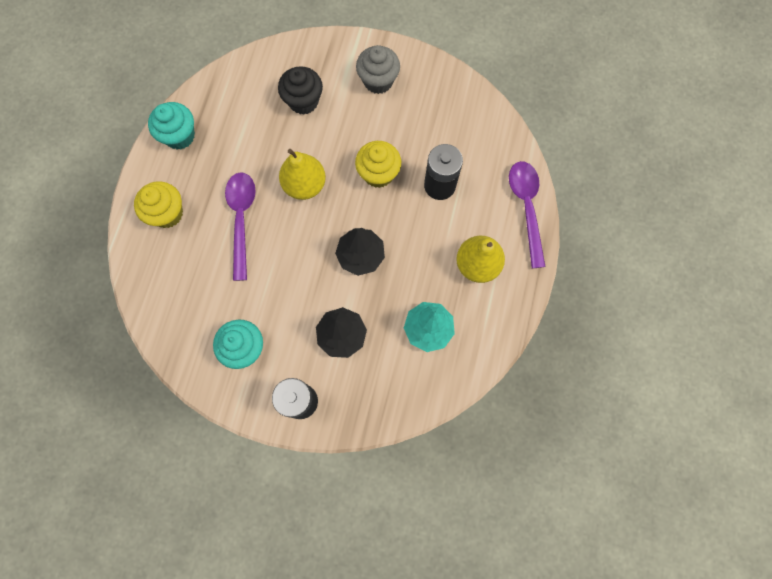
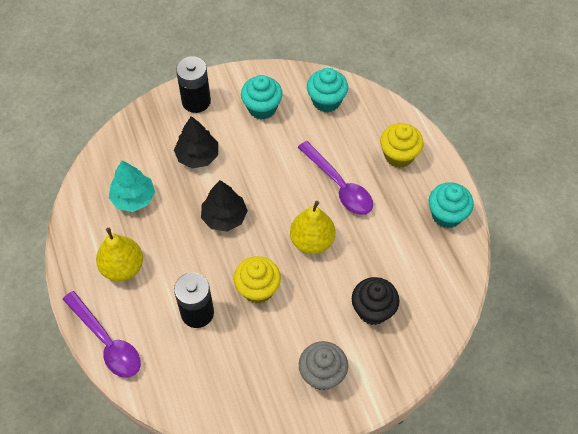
camera: 145 degrees right, 15 degrees down
none -> turquoise cupcake [307,68,348,112]

